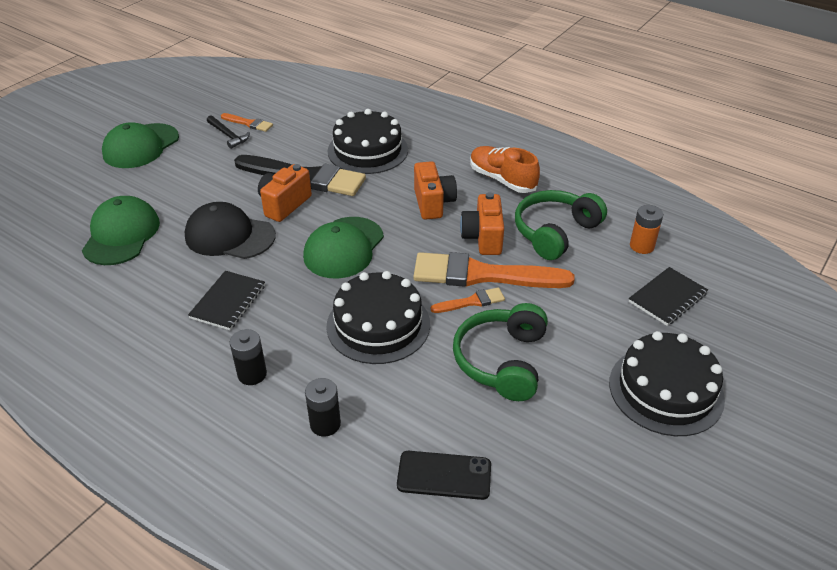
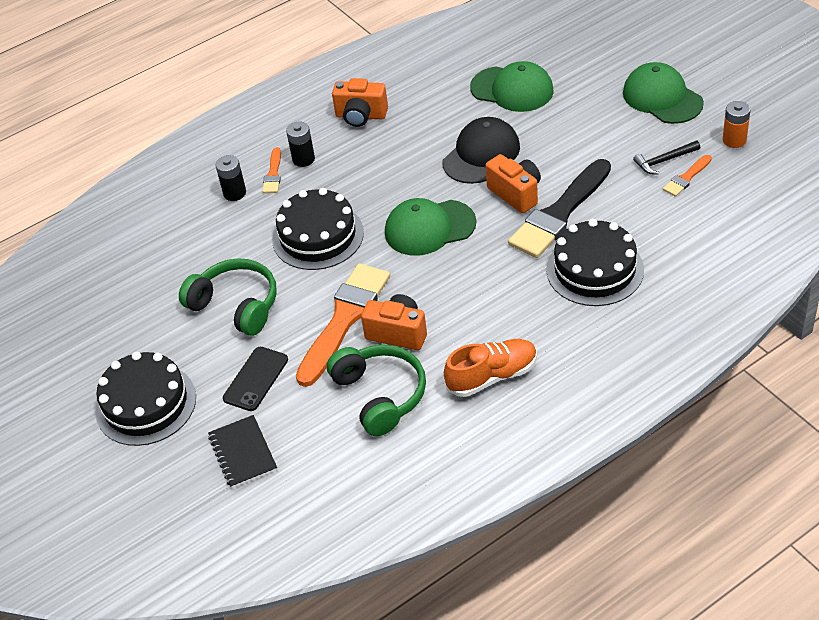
camera: 115 degrees right, 5 degrees up
black notebook [188,271,265,330] -> none
green cap [303,217,384,279] -> green cap turned 60 degrees counterclockwise [385,198,477,256]
black phone [397,451,491,500] -> black phone moved to [223,347,288,411]
orange camera [414,161,457,220] -> orange camera moved to [332,78,388,127]
orange brush [431,287,505,313] -> orange brush moved to [262,147,281,193]
orange battery [630,205,663,254] -> orange battery moved to [723,101,750,148]

